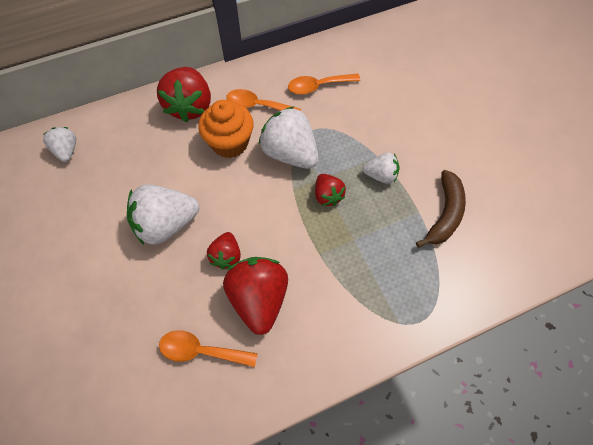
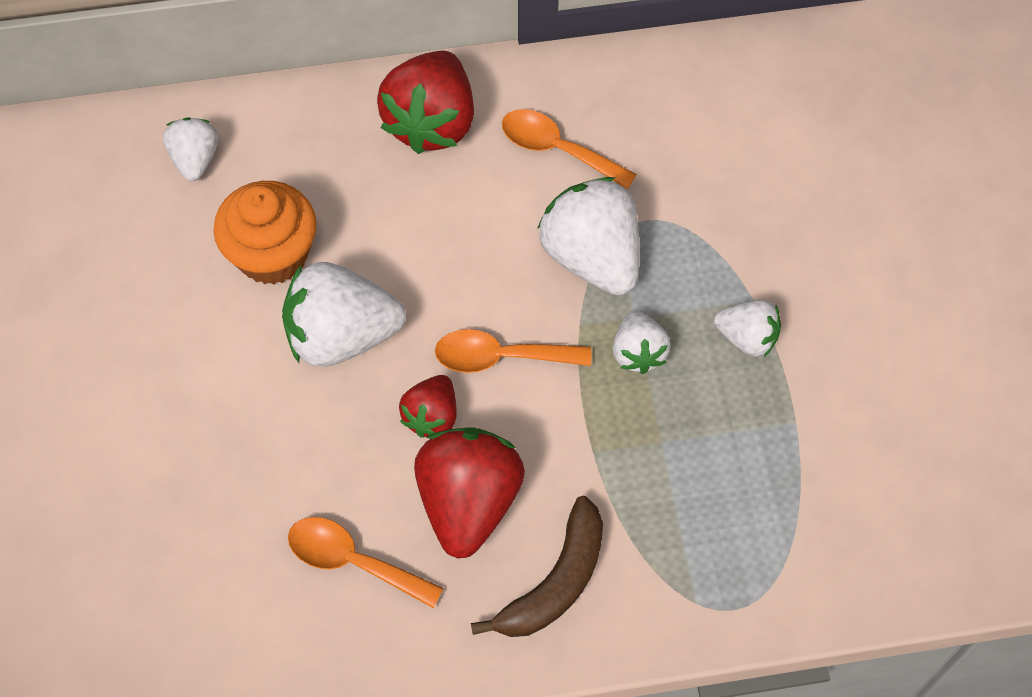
camera: 15 degrees right, 0 degrees up
orange cupcake [198,100,254,158] -> orange cupcake moved to [213,181,317,285]
orange spoon [288,73,361,95] -> orange spoon moved to [435,329,591,373]
red strawberry [315,174,346,206] -> white strawberry [613,310,671,374]
brown banana [416,170,466,248] -> brown banana moved to [471,496,603,637]

